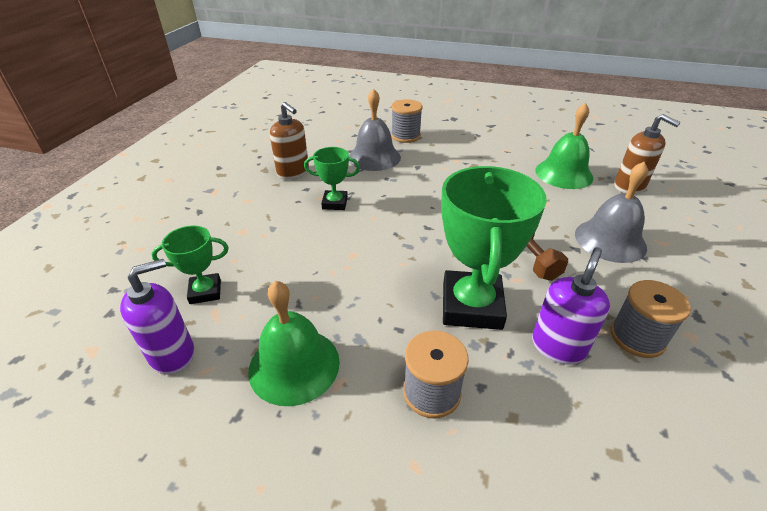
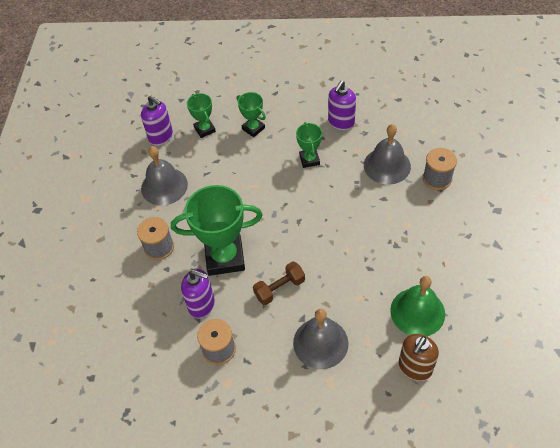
camera: 80 degrees right, 15 degrees up
green bell [248,281,340,406] -> grey bell [141,146,188,206]
brown soap dispenser [270,102,309,180] -> purple soap dispenser [328,81,356,130]
none -> green trophy [237,92,266,137]

